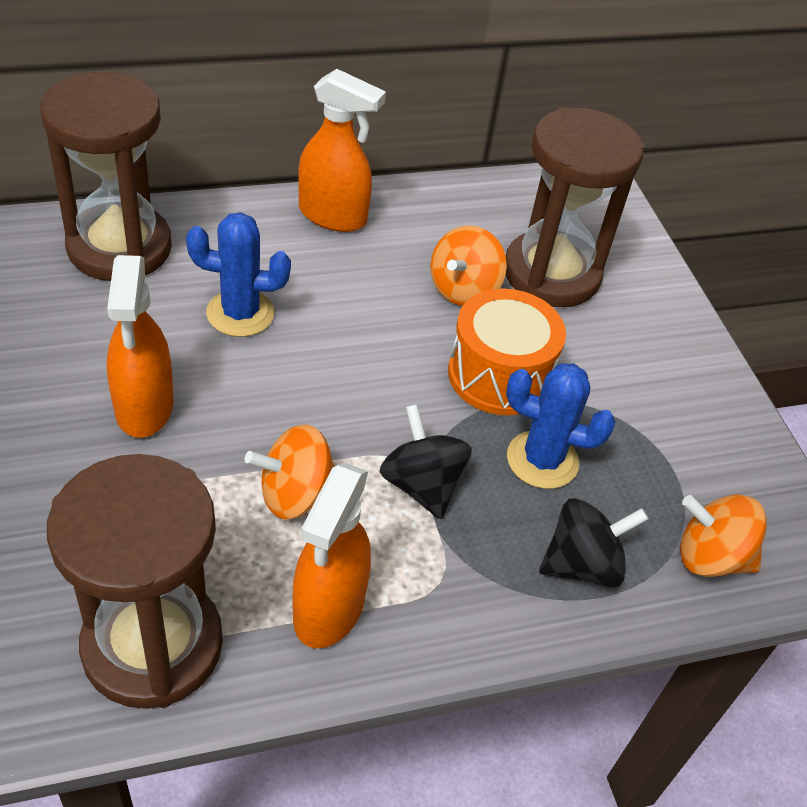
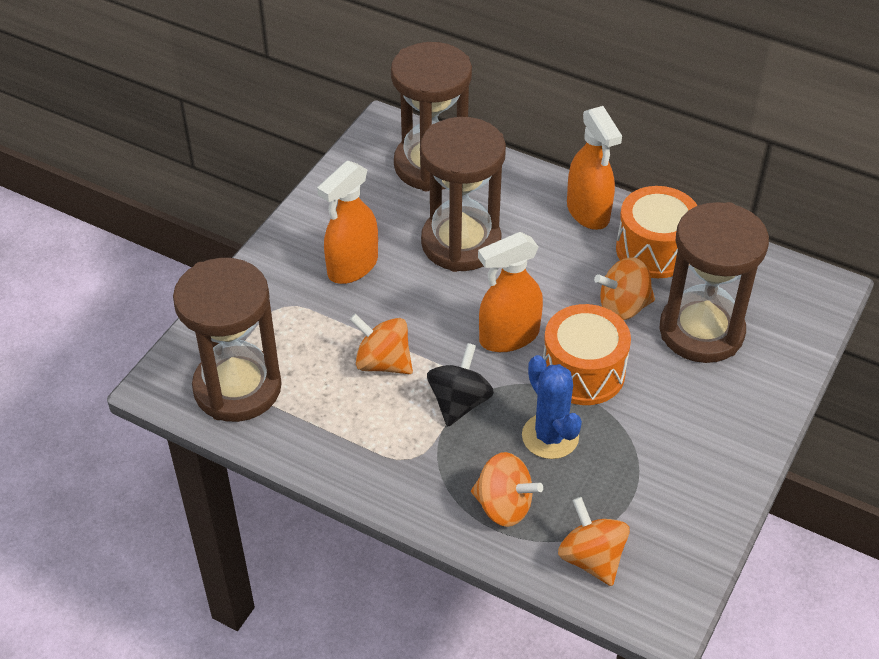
camera: 50 degrees right, 0 degrees up
blue cactus [186,212,291,337] -> brown hourglass [420,117,506,272]
orange spray bottle [293,463,371,648] -> orange spray bottle moved to [478,232,543,352]
black spinning top [539,498,649,588] -> orange spinning top [471,452,543,527]
none -> orange drum [616,186,698,278]

